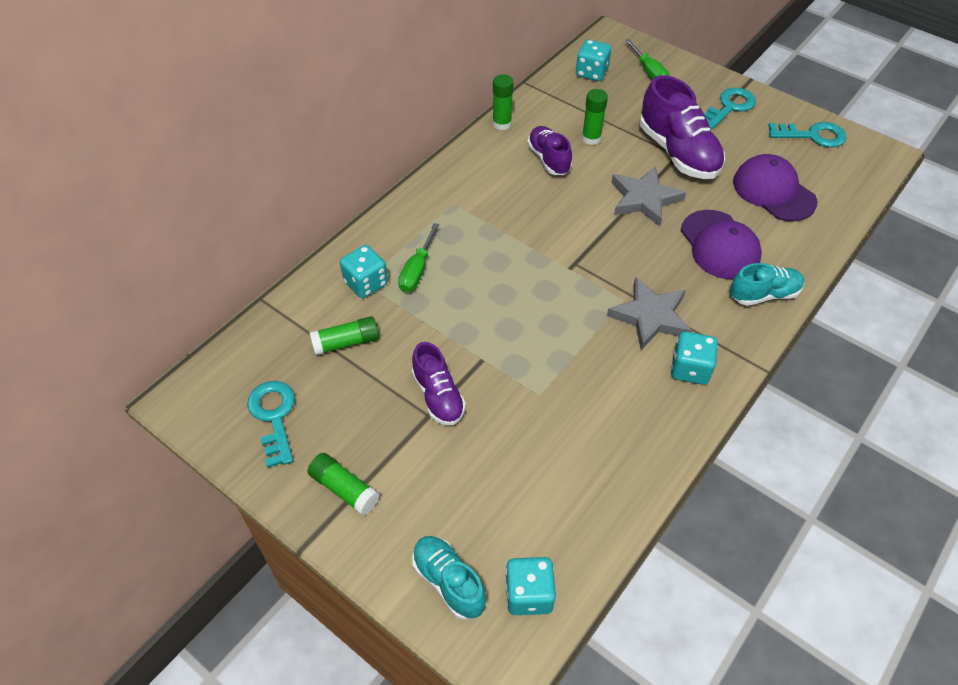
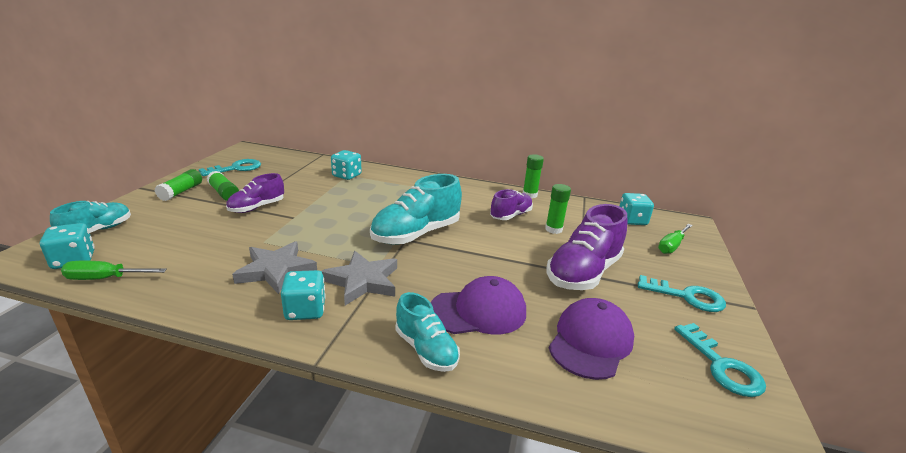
camera: 65 degrees right, 25 degrees down
green glue stick [309,316,379,355] -> green glue stick moved to [207,171,239,201]
green screwdriver [398,223,439,292] -> green screwdriver moved to [61,260,167,280]
grey star [611,166,686,226] -> grey star moved to [232,241,317,294]
purple cap [681,210,762,279] -> purple cap turned 150 degrees counterclockwise [431,276,526,335]
none -> turquoise shoe [370,174,462,245]

